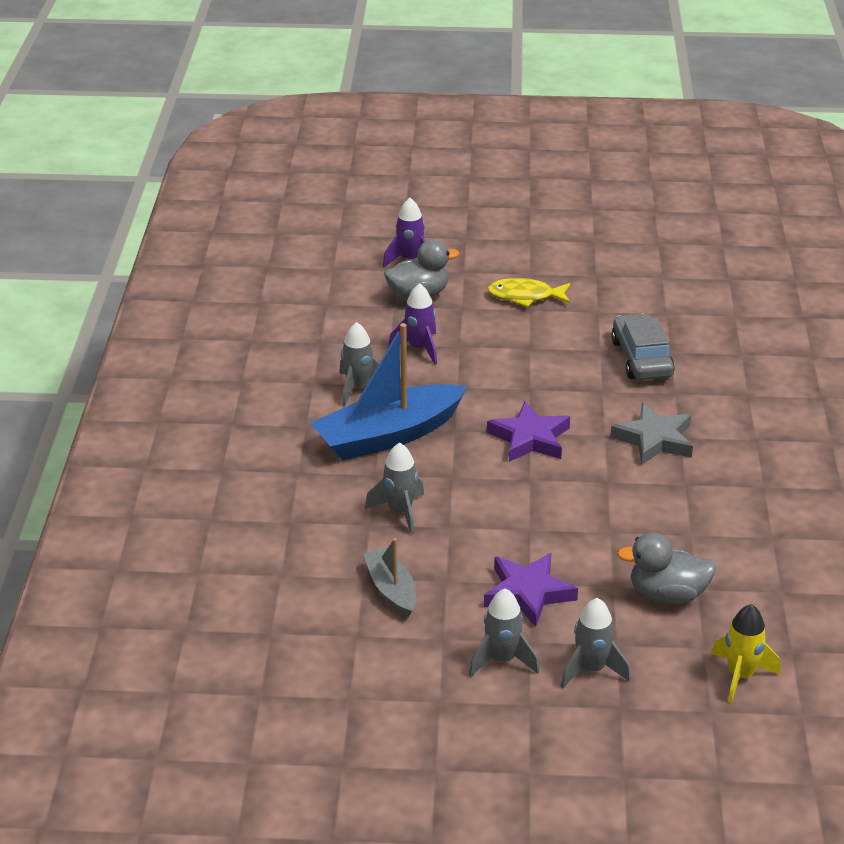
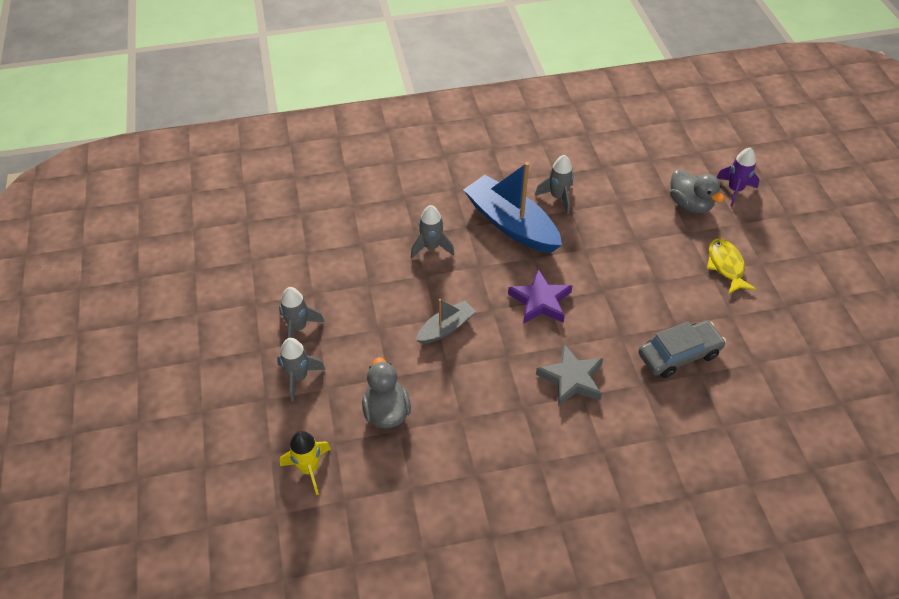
camera: 75 degrees right, 15 degrees up
grey boat [363,538,416,618] -> grey boat moved to [416,299,476,344]
purple rocket [388,283,437,365] -> none
purple star [484,553,578,627] -> none

